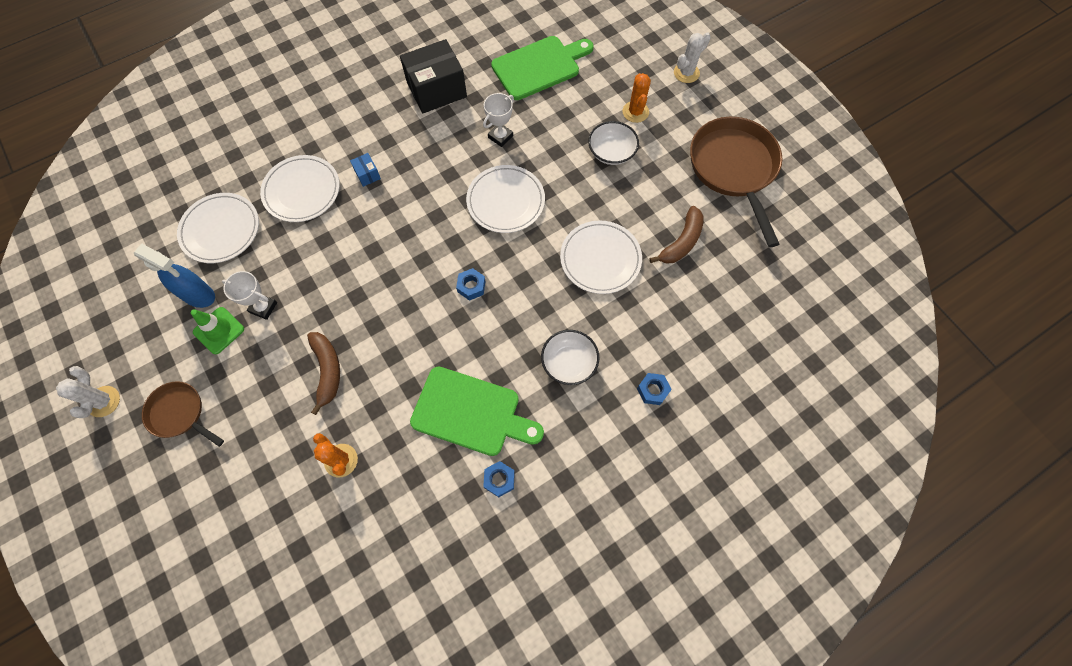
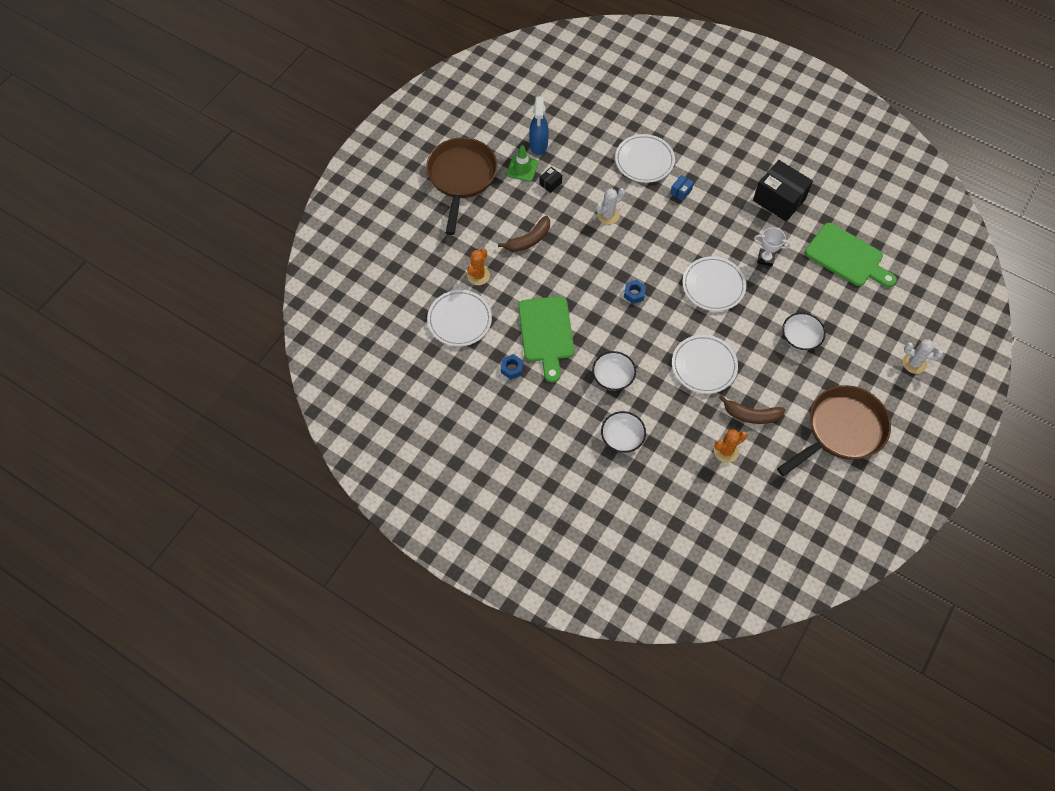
camera: 65 degrees right, 5 degrees down
white cactus [56,366,120,418] -> white cactus moved to [596,188,625,224]
brown pan [142,381,224,447] -> brown pan [426,137,497,235], size x1.85
white plate [177,193,259,263] -> white plate moved to [427,290,492,347]
white trophy [222,271,277,320] -> black box [539,167,562,193]
orange cactus [622,73,651,123] -> orange cactus moved to [714,429,747,463]
blue nut [637,373,672,405] -> white bowl [601,411,646,453]

